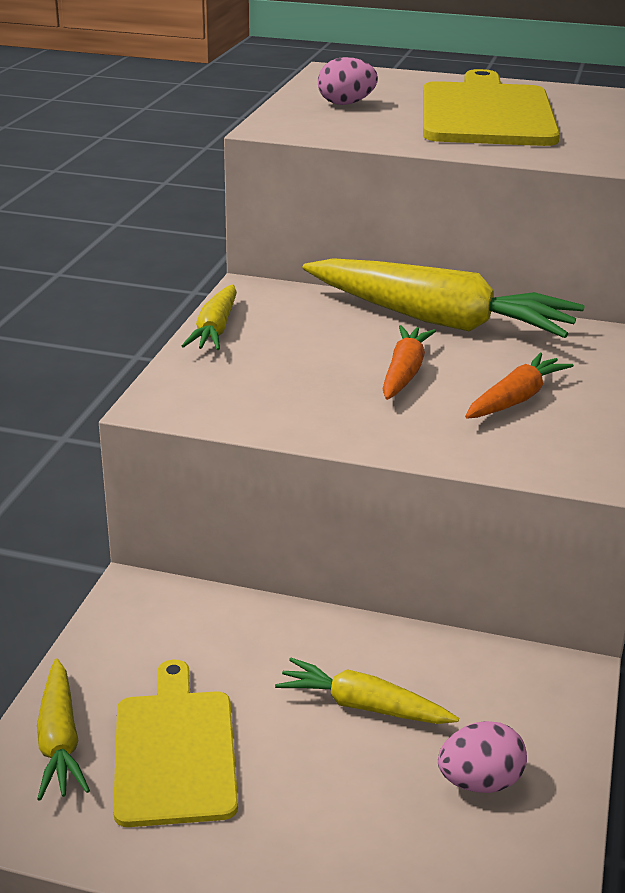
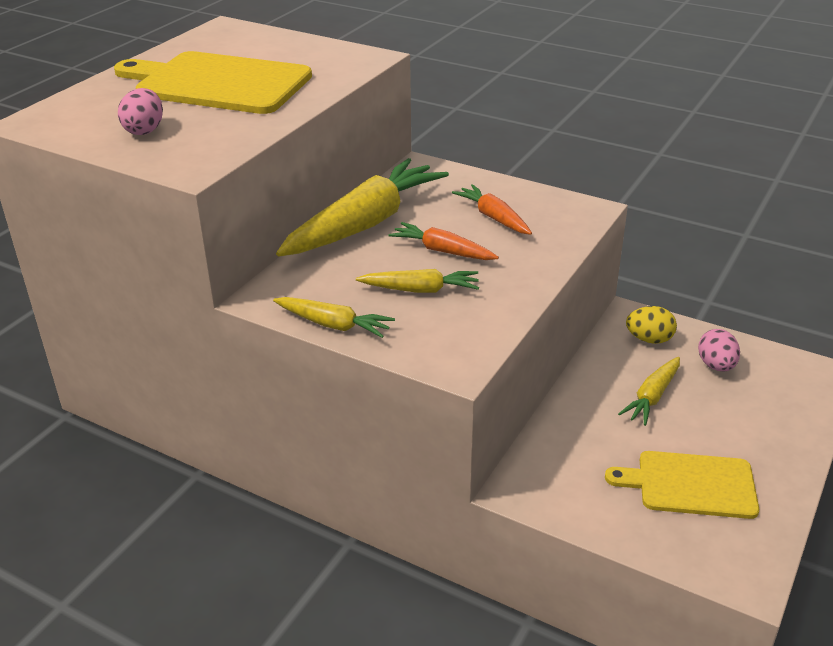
camera: 75 degrees left, 5 degrees up
yellow carrot [37,659,90,801] -> yellow carrot moved to [356,269,479,293]
none -> yellow egg [626,306,677,344]

